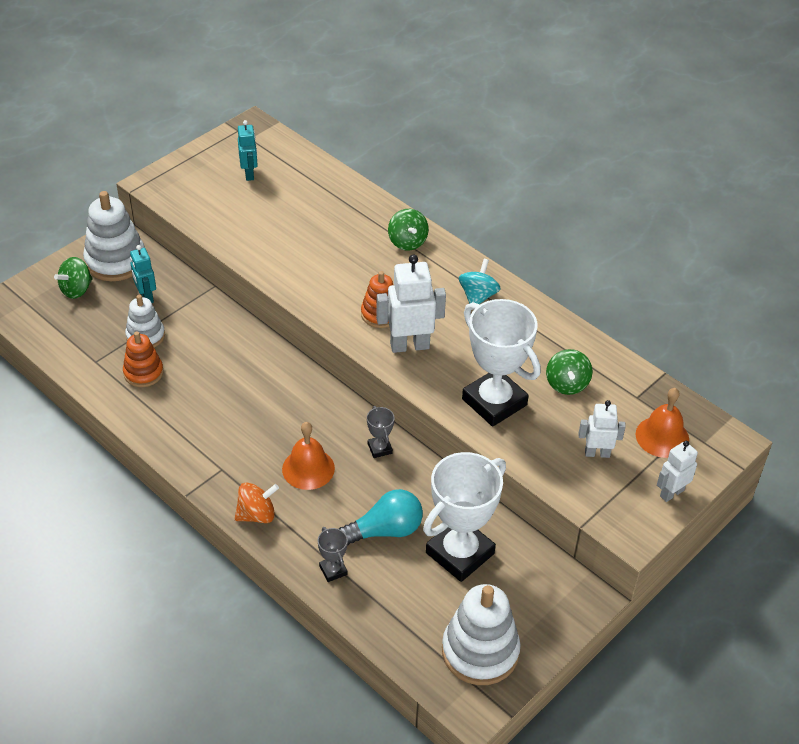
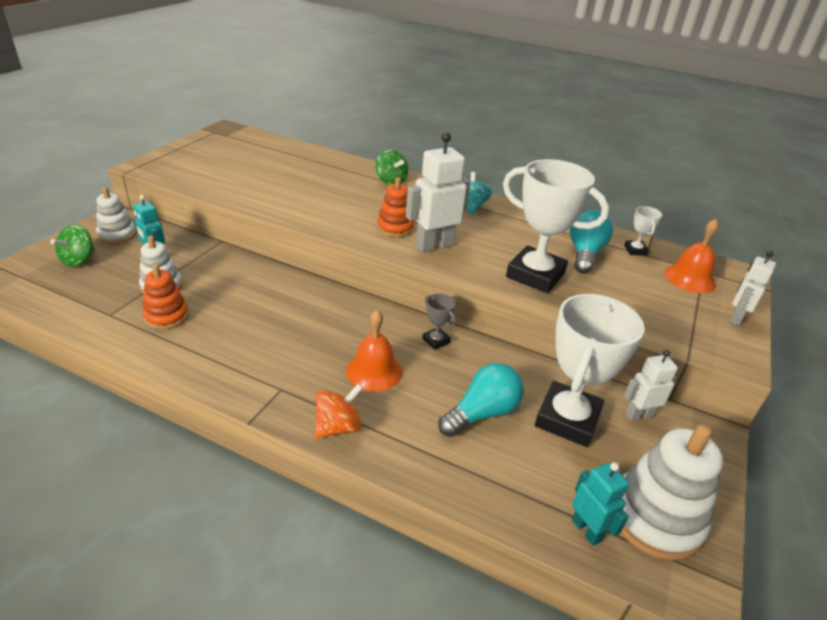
camera: 20 degrees left, 10 degrees down
white stacking toy [83,191,145,281] -> white stacking toy [96,187,136,244], size x0.60
turquoise robot [238,120,258,181] -> turquoise robot moved to [572,462,629,546]
grey trophy [318,527,348,582] -> none
green spinning top [546,349,592,395] -> turquoise light bulb [570,210,613,274]
white robot [578,400,626,458] -> white robot moved to [624,350,678,420]
none -> white trophy [624,206,662,256]

